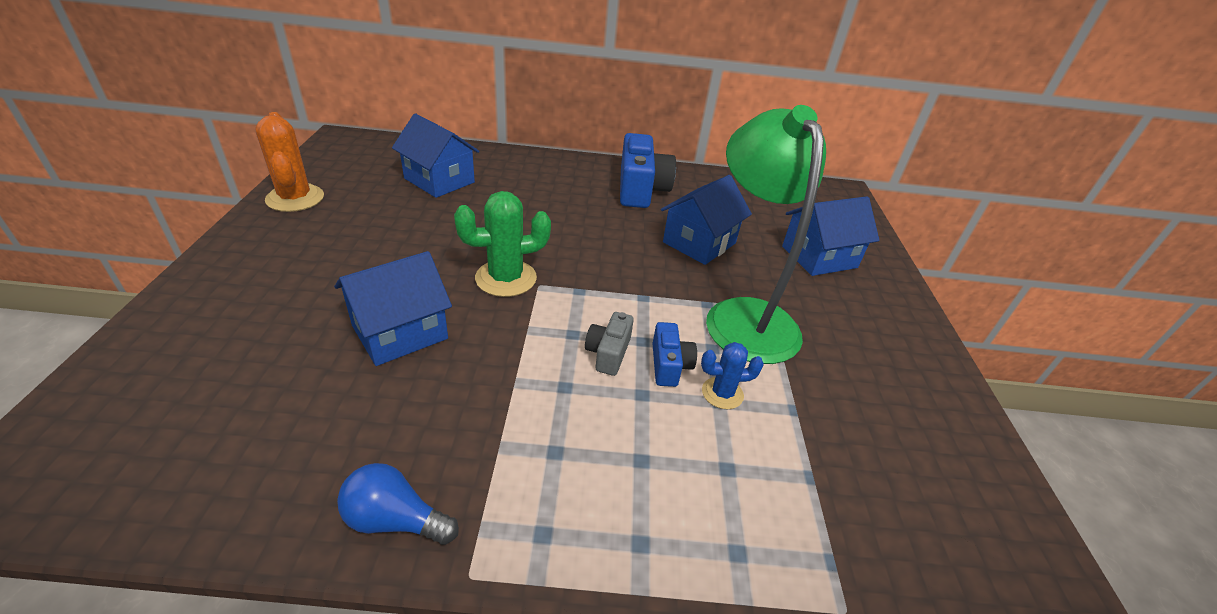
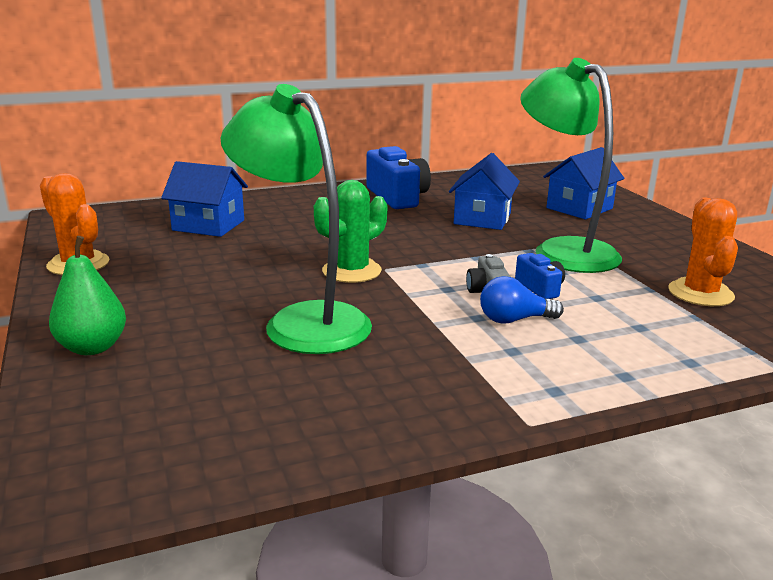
camera: 20 degrees left, 15 degrees down
blue house [334,251,452,366] -> green lamp [221,84,372,354]
blue light bulb [337,463,459,545] -> blue light bulb moved to [480,276,564,324]
blue cactus [701,342,764,409] -> none
none -> green pear [49,236,126,355]
none -> orange cactus [668,197,738,306]

